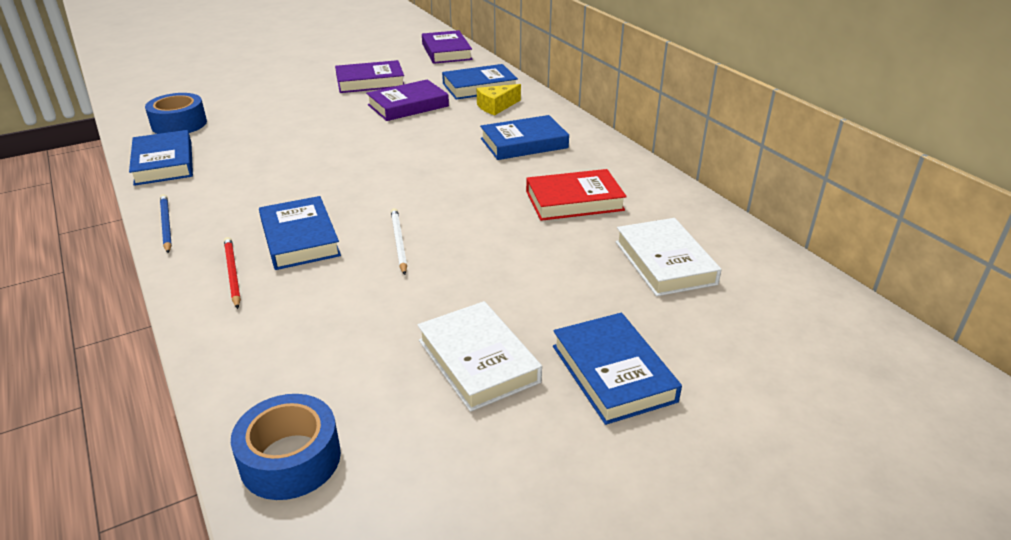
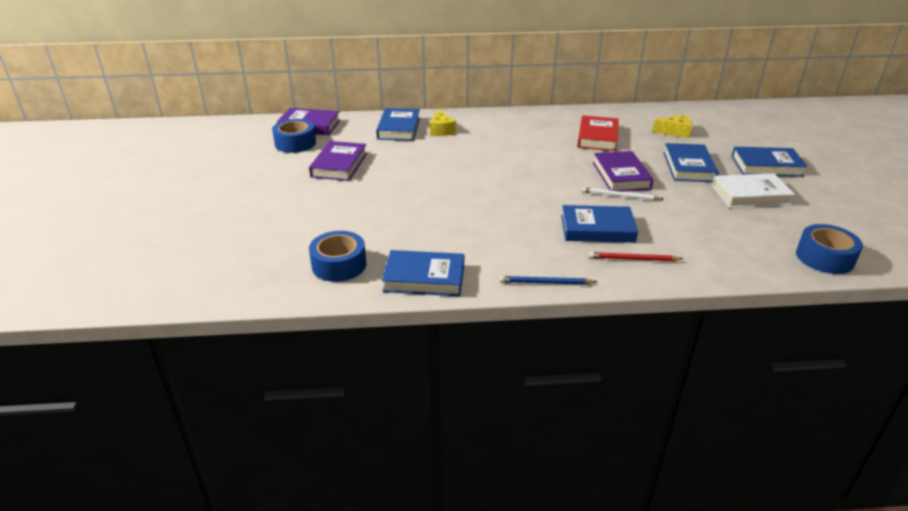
camera: 65 degrees left, 0 degrees up
purple book [366,79,449,121] -> purple book moved to [593,151,653,192]
blue book [480,115,569,160] -> blue book moved to [664,143,719,182]
white book [616,218,722,296] -> yellow cheese [652,115,692,138]
none -> blue tape [272,119,316,153]

